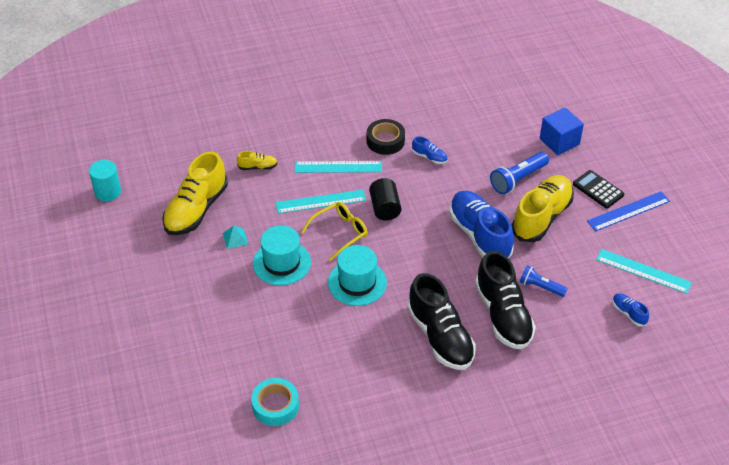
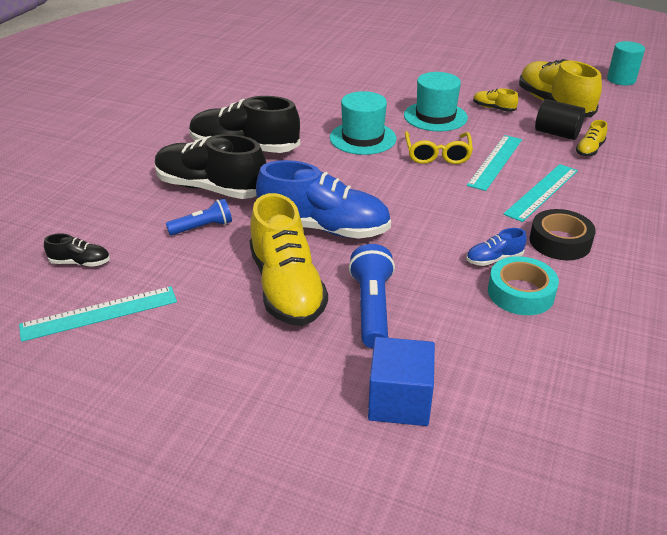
camera: 130 degrees right, 10 degrees down
turquoise pyramid [222,225,248,249] -> yellow shoe [473,88,518,112]
turquoise tape [251,378,299,426] -> turquoise tape moved to [488,256,559,315]
black cylinder [369,178,401,220] -> black cylinder moved to [535,99,585,140]
black calculator [573,170,624,208] -> none
blue ruler [587,191,670,231] -> none
blue shoe [612,293,649,326] -> black shoe [44,233,110,267]

